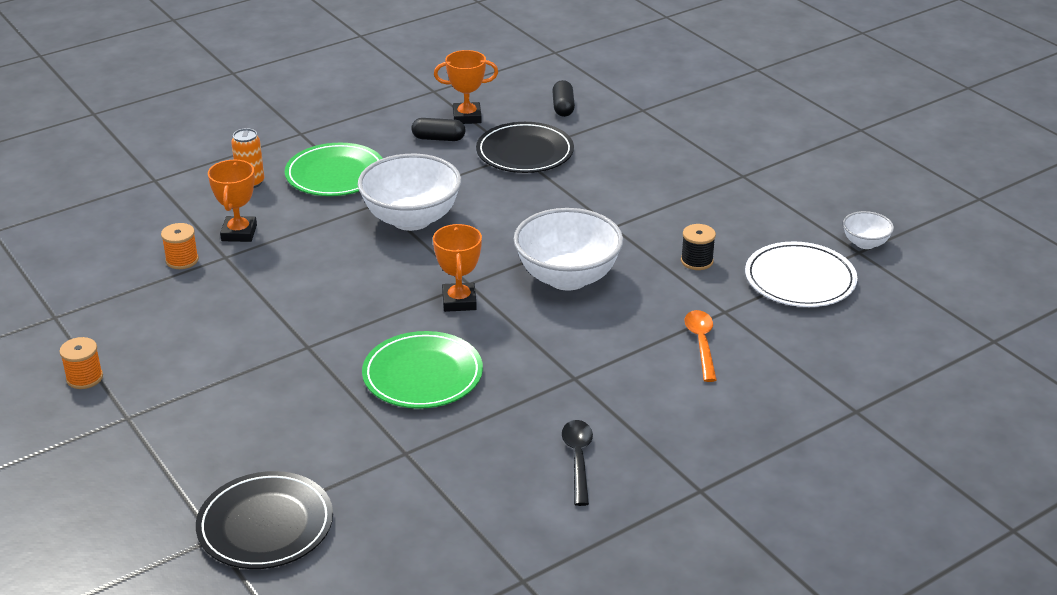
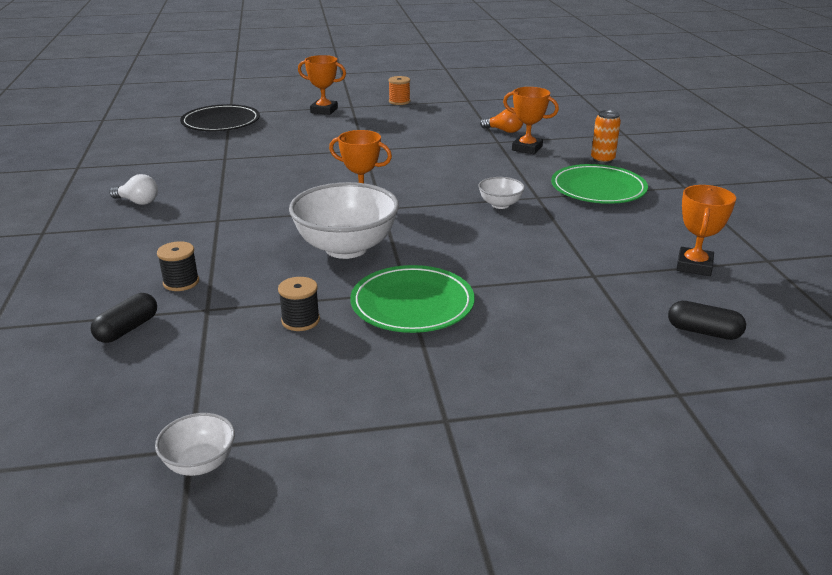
camera: 115 degrees right, 5 degrees down
orange spool [161,223,199,269] -> orange light bulb [480,108,523,133]
white bowl [358,154,461,231] -> white bowl [478,177,525,209], size x0.48
green plate [362,331,483,409] -> green plate moved to [350,265,475,333]
black capsule [412,118,465,141] -> black capsule moved to [91,293,157,343]
black plate [476,122,574,173] -> none
black spoon [562,420,593,506] -> white light bulb [110,174,158,205]
orange spoon [685,310,717,382] -> black spool [157,241,199,291]
white plate [745,241,857,307] -> none
none -> orange trophy [298,55,346,115]

